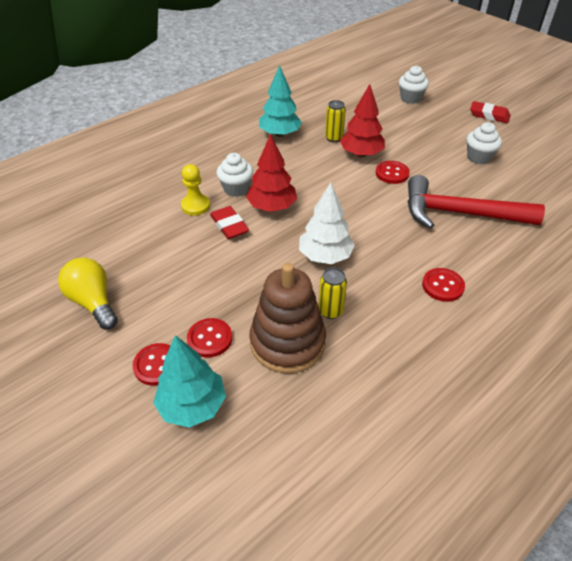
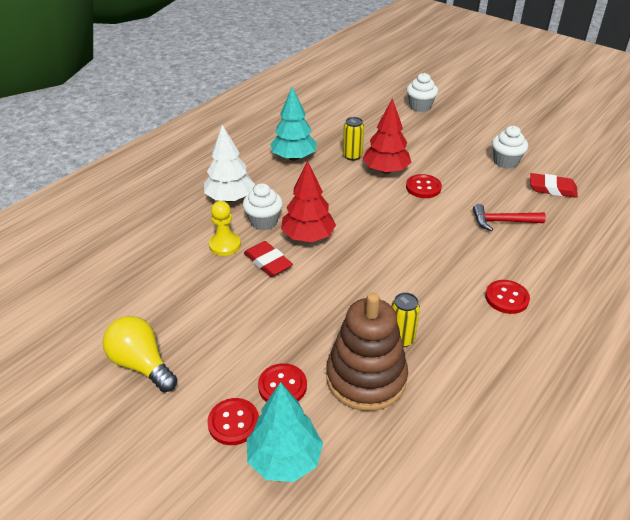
camera: 10 degrees left, 5 degrees down
white tree [299,182,355,264] -> white tree moved to [204,125,255,202]
red hammer [407,175,545,229] -> red hammer [473,204,546,231], size x0.51
red eraser [470,101,511,123] -> red eraser moved to [530,173,578,198]

